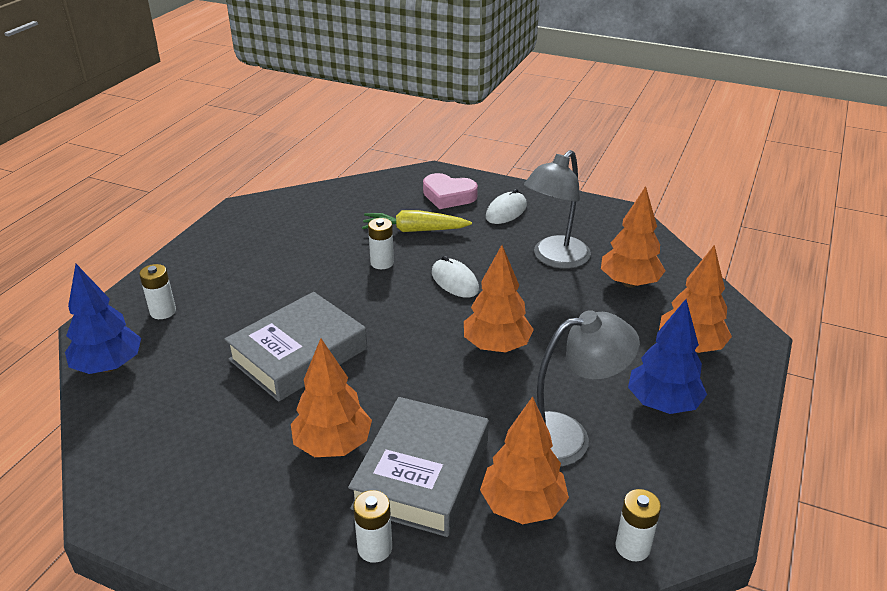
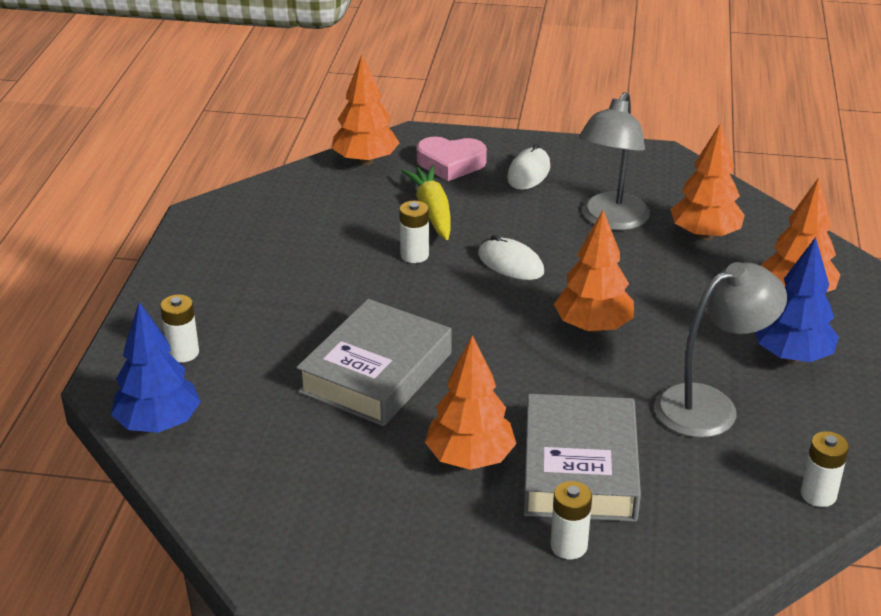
camera: 15 degrees left, 0 degrees up
yellow carrot [362,210,472,232] -> yellow carrot turned 90 degrees clockwise [401,165,451,240]
orange tree [480,396,569,524] -> orange tree moved to [332,54,399,166]

